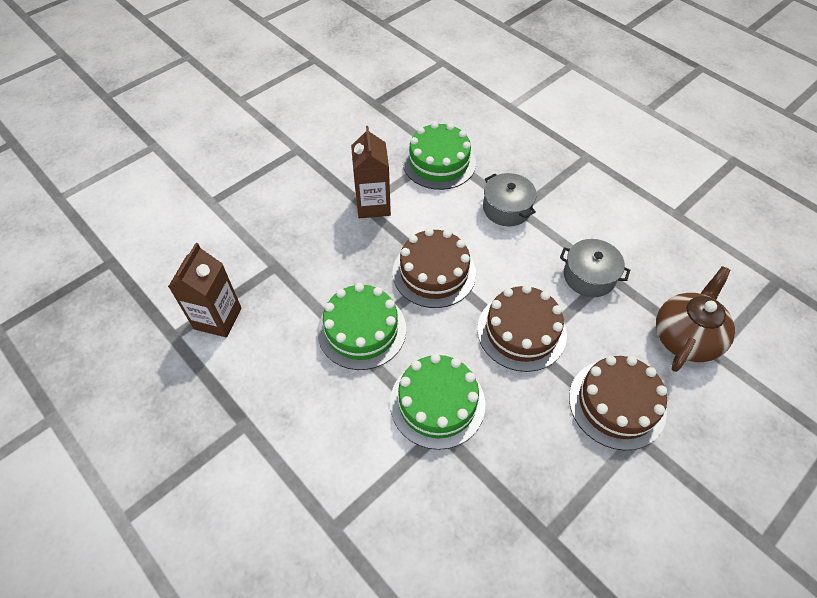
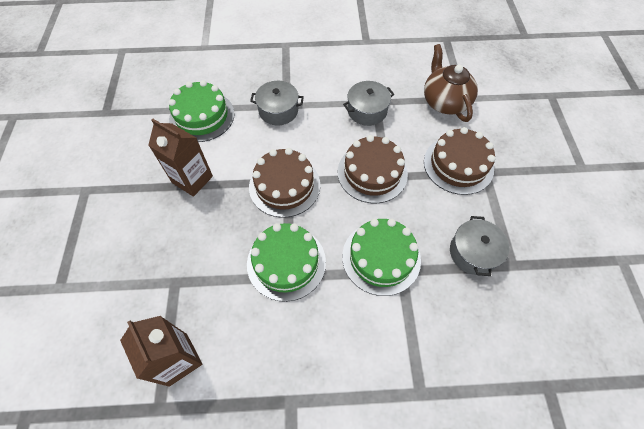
camera: 50 degrees left, 5 degrees up
none -> grey pot [450,216,509,276]

